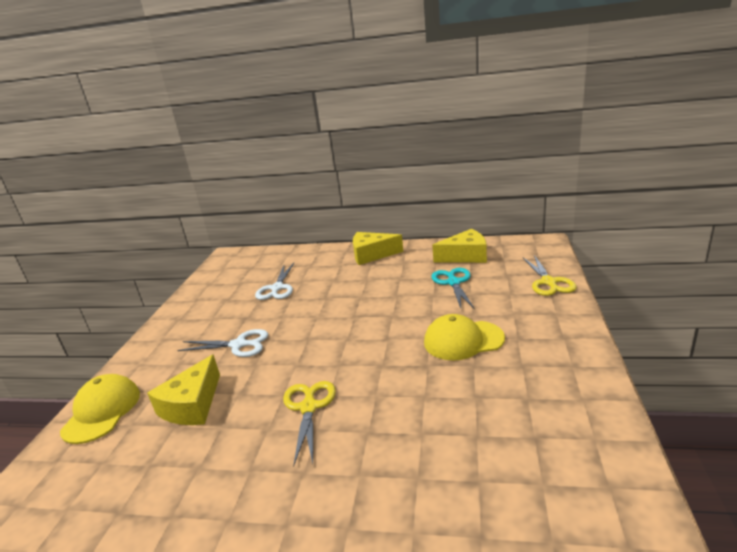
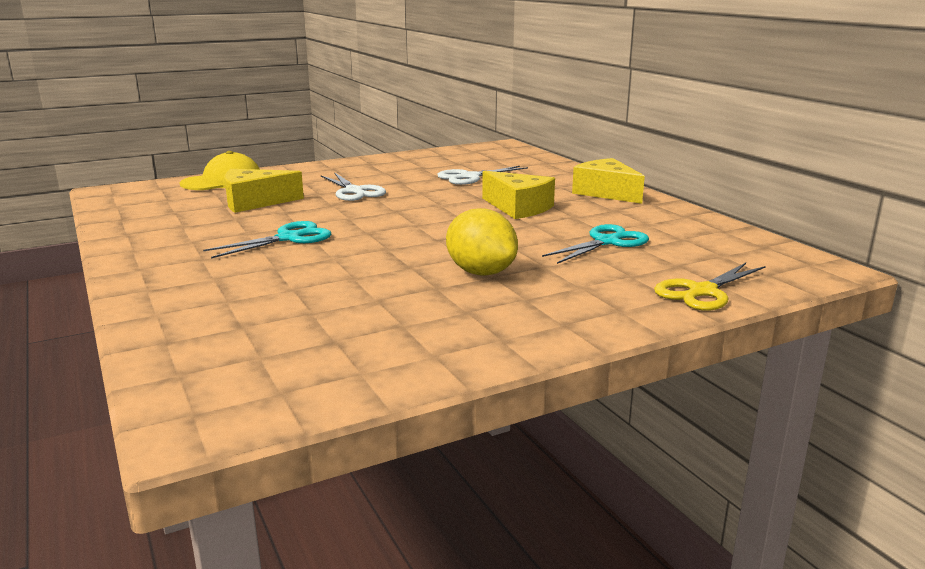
camera: 50 degrees right, 5 degrees down
yellow scissors [283,381,336,467] -> turquoise scissors [203,221,332,258]
yellow cap [424,314,505,361] -> yellow lemon [446,208,518,276]
yellow cheese [432,229,487,263] -> yellow cheese moved to [482,171,555,219]

